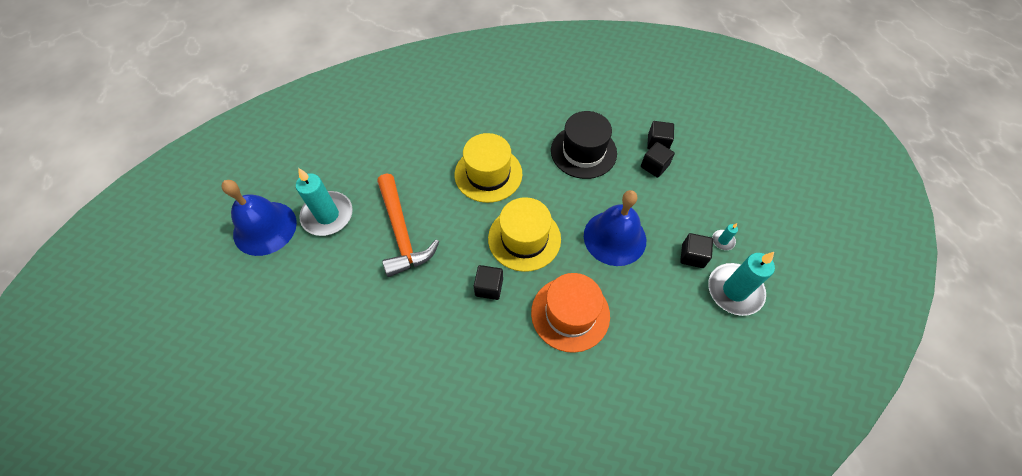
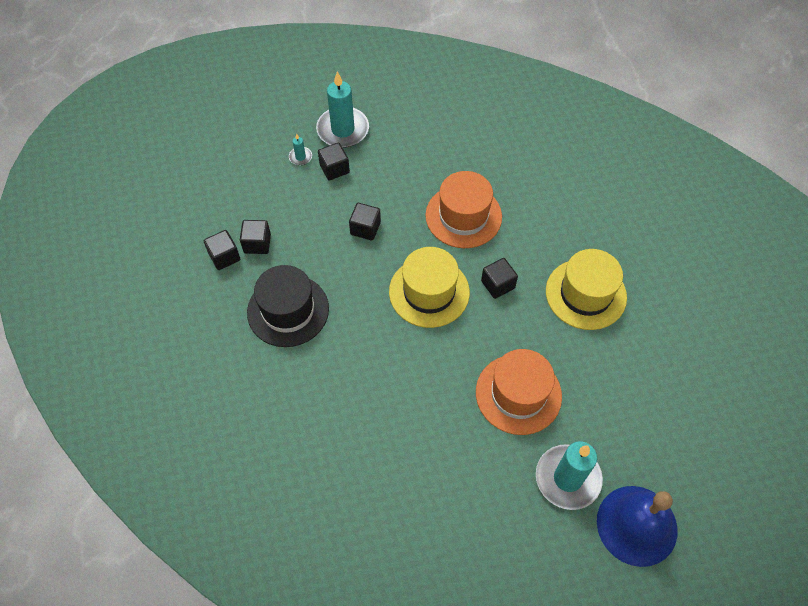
camera: 130 degrees left, 0 degrees up
orange hammer [377,173,439,277] -> orange hat [476,349,562,435]
yellow hat [455,133,522,203] -> yellow hat moved to [546,249,627,330]
blue bell [584,190,646,266] -> black cube [349,203,381,241]

